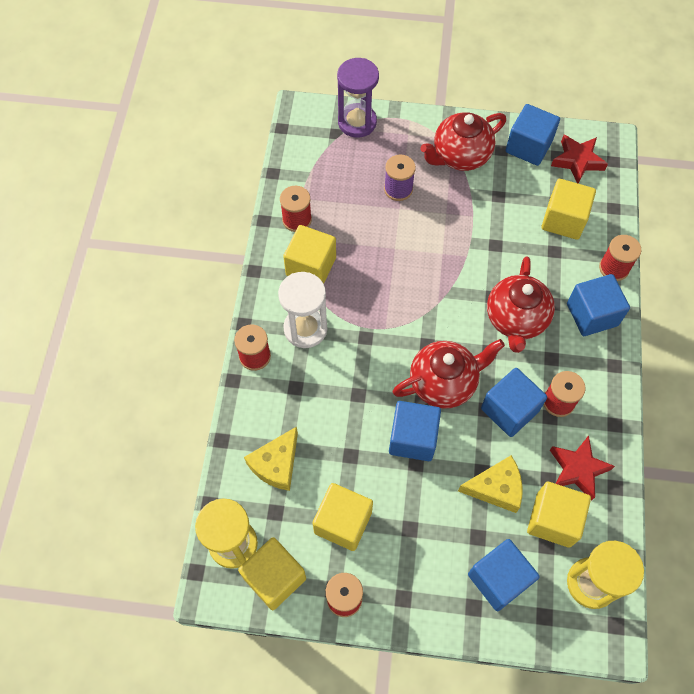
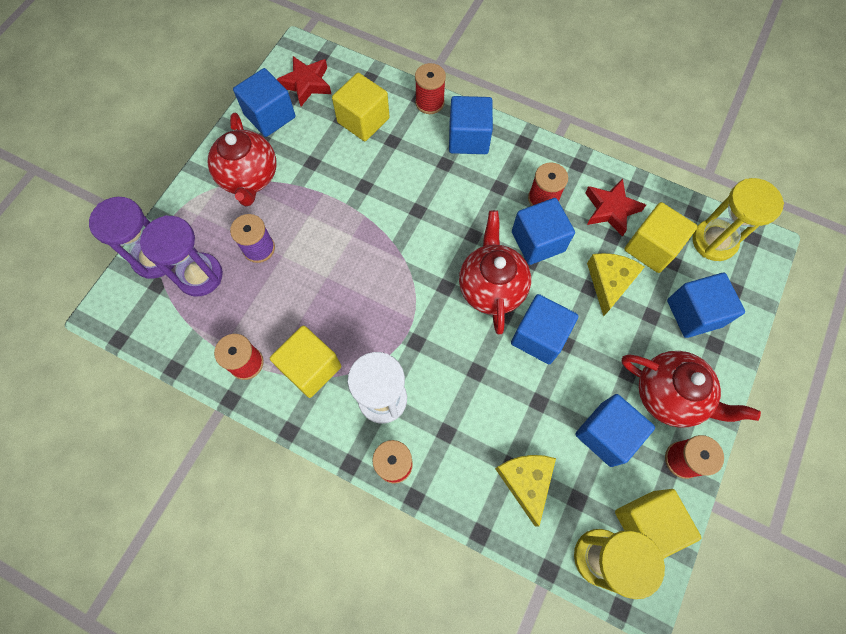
camera: 70 degrees left, 5 degrees up
yellow cheese [244,427,298,491] -> yellow cheese turned 150 degrees counterclockwise [495,455,556,527]
yellow cube [313,483,373,551] -> blue cube [575,394,655,467]
red teapot [487,256,555,353] -> red teapot moved to [622,351,761,428]
none -> purple hourglass [140,215,223,296]

